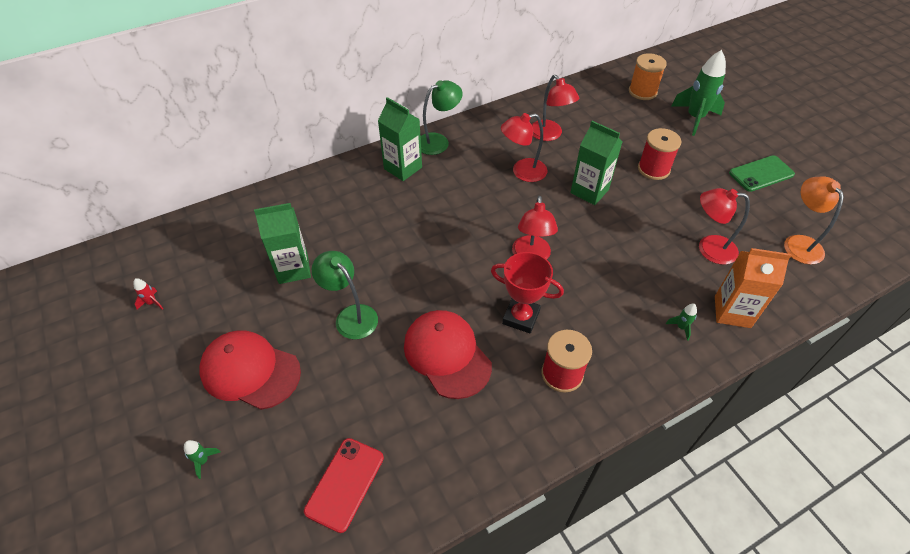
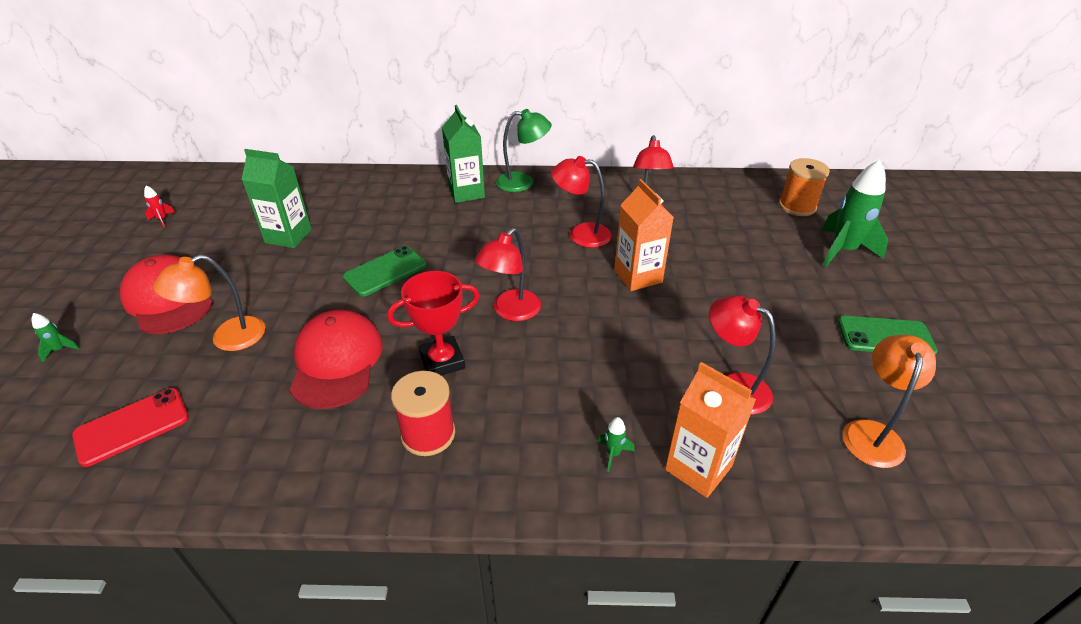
camera: 30 degrees right, 10 degrees down
green lamp [312,251,378,339] -> none
red trophy [491,252,564,334] -> red trophy turned 75 degrees counterclockwise [387,271,480,376]
green carton [570,121,622,205] -> orange carton [614,179,674,291]
red spool [638,128,682,180] -> none
none -> orange lamp [153,255,265,351]
none -> green phone [343,246,427,296]

